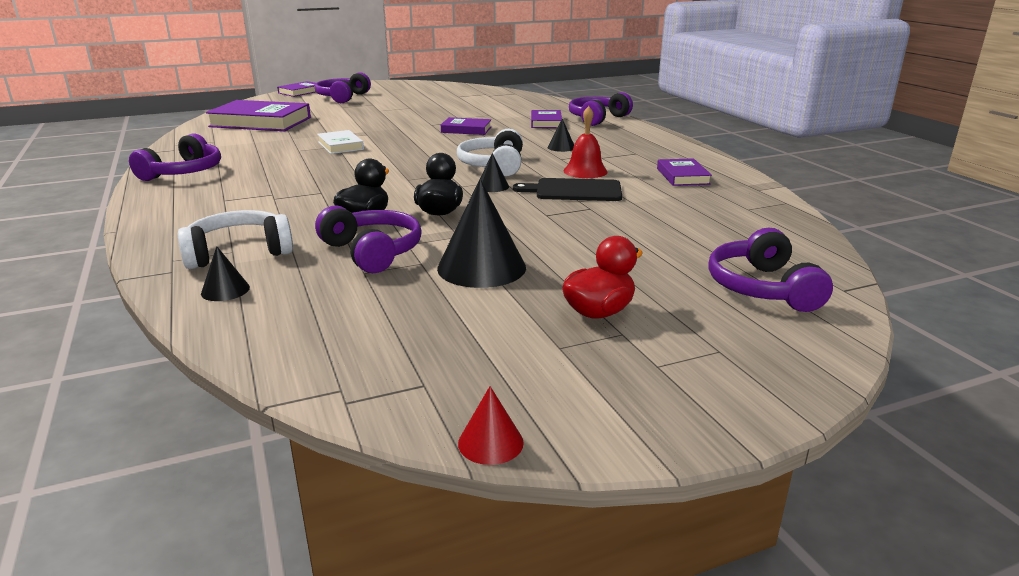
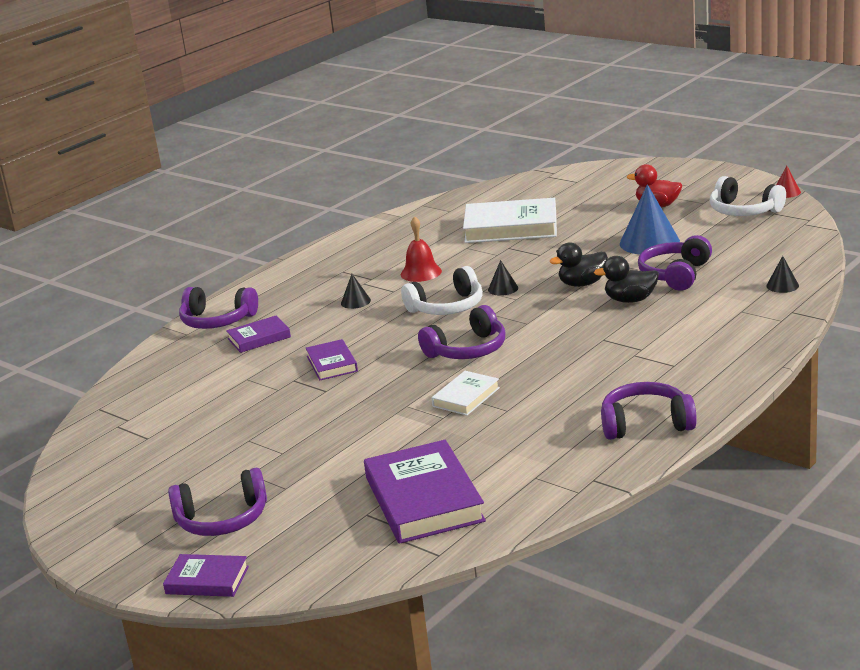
camera: 115 degrees left, 0 degrees up
white headphones [178,210,293,269] -> white headphones moved to [710,176,786,216]
black cone [437,179,526,288] -> blue cone [620,184,680,255]
black cutting board [513,178,622,201] -> none
purple book [657,158,712,186] -> none
purple headphones [708,228,833,312] -> purple headphones moved to [418,305,506,359]
none -> white book [463,198,557,243]

